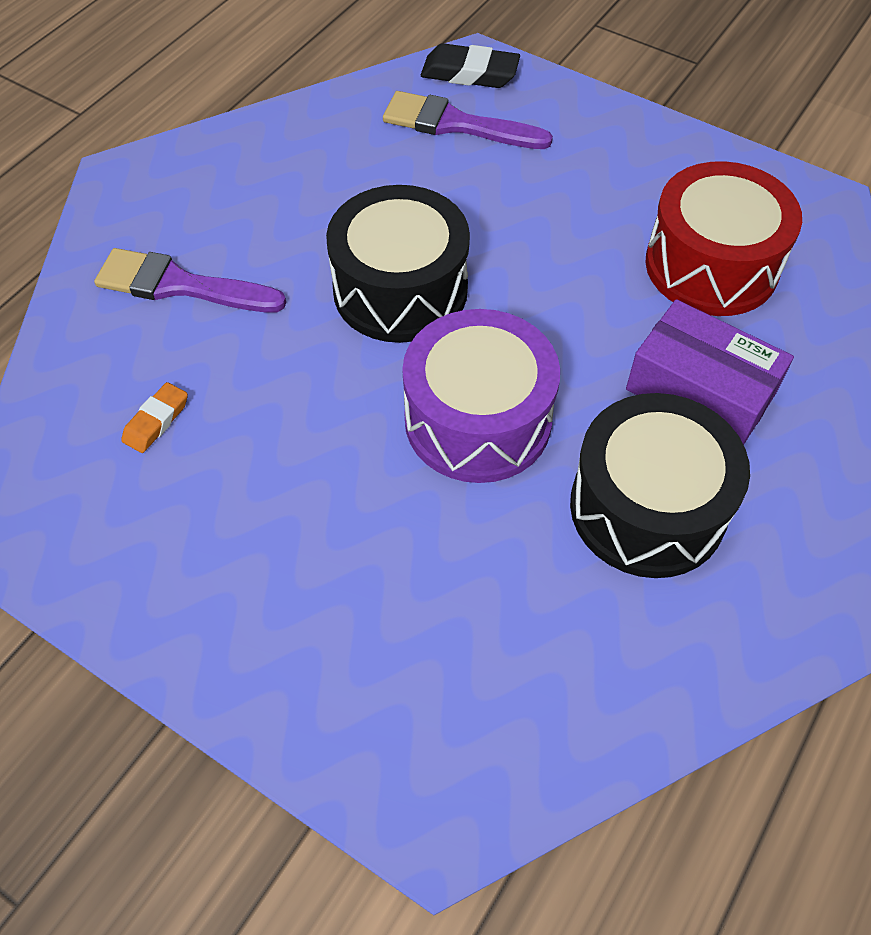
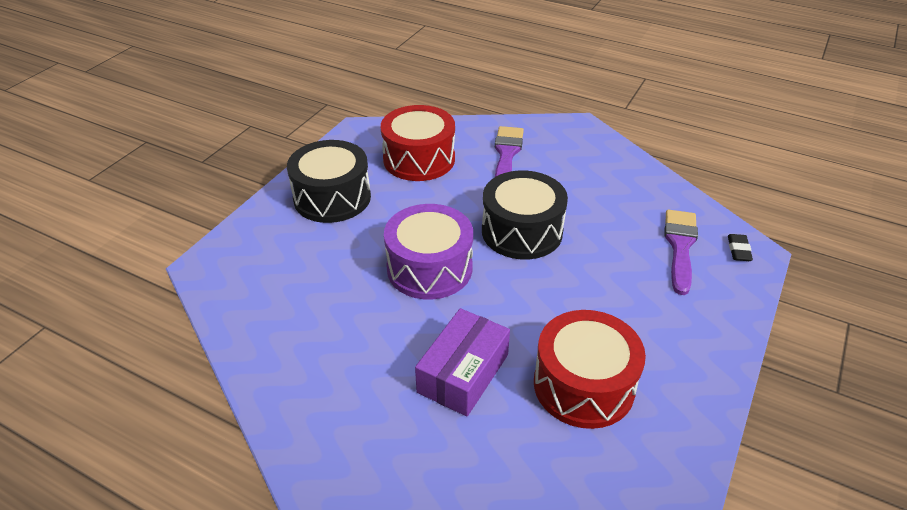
camera: 85 degrees right, 15 degrees down
orange eraser [121,382,188,453] -> red drum [381,105,455,181]
black eraser [421,43,520,88] -> black eraser [728,234,753,261], size x0.61
black drum [570,393,750,578] -> black drum moved to [287,140,371,223]

